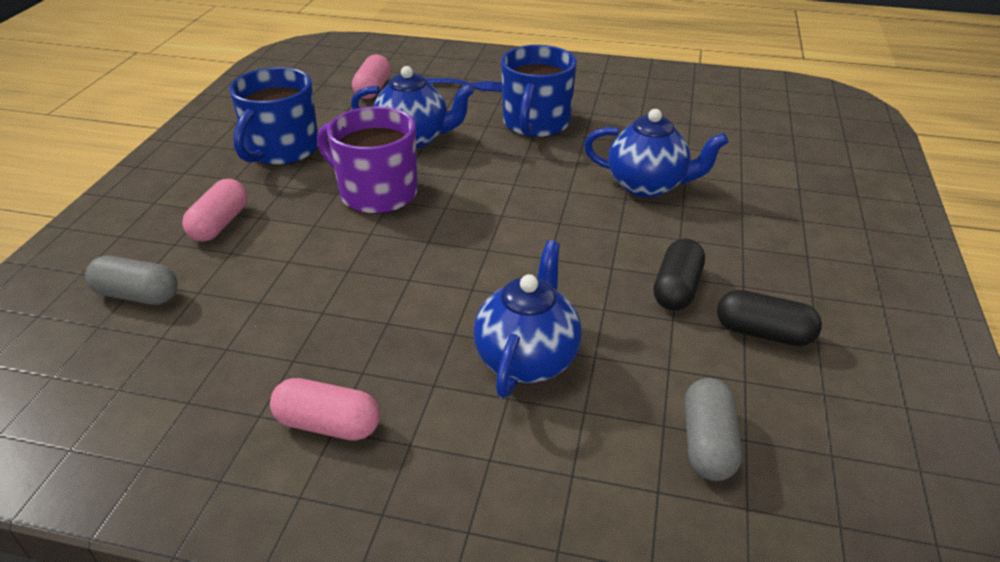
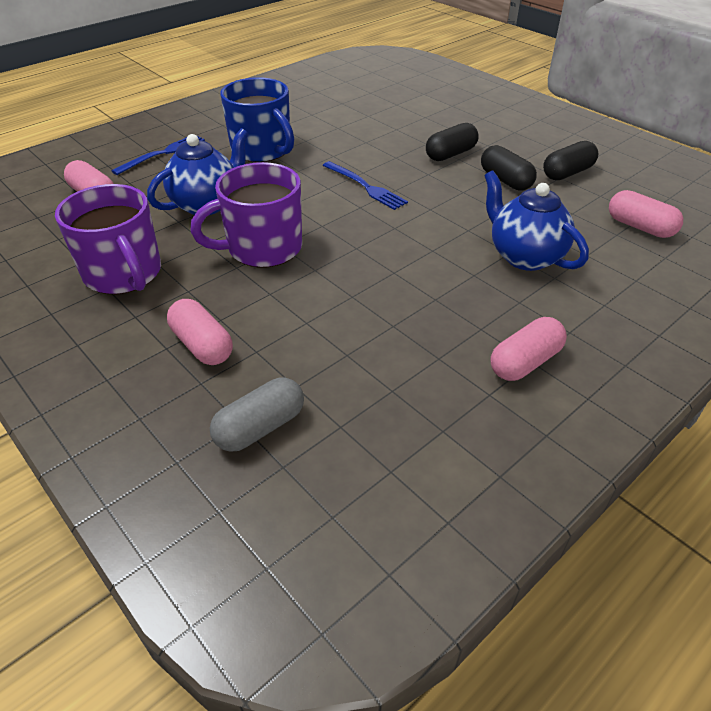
camera: 55 degrees left, 5 degrees up
blue mug [229,67,318,165] -> purple mug [55,184,161,294]
blue teapot [584,109,728,198] -> none
grey capsule [685,378,742,481] -> pink capsule [609,190,683,238]
none -> blue fork [323,161,408,210]
none -> black capsule [426,123,478,161]

